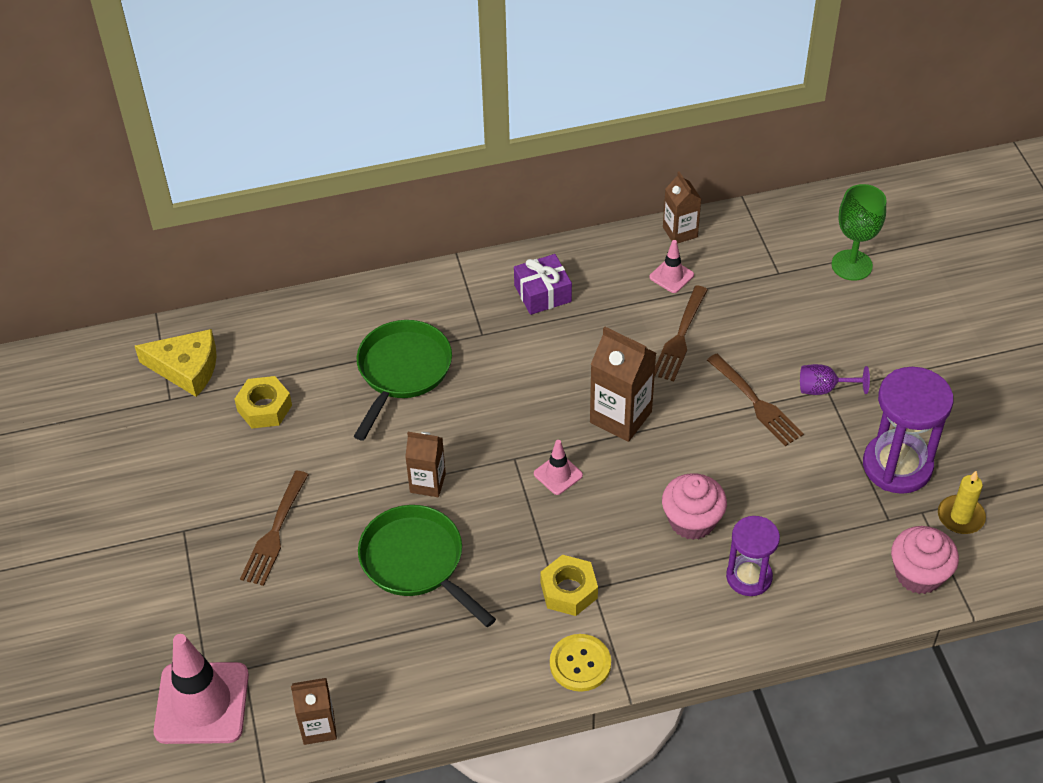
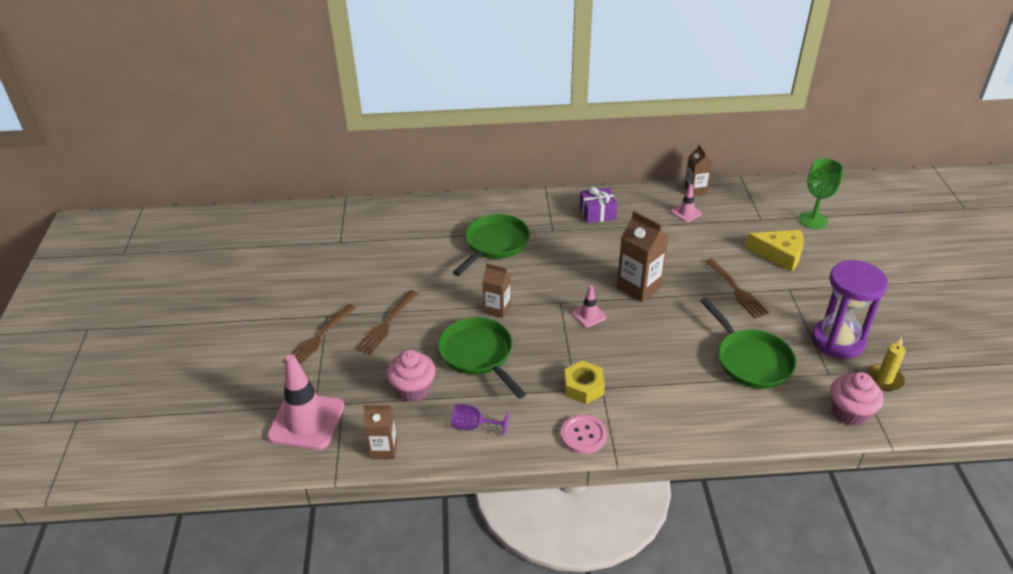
camera: 10 degrees right, 10 degrees down
yellow cheese [135,329,217,397] -> yellow cheese moved to [745,230,804,272]
yellow nut [234,376,292,428] -> none
yellow button [550,634,611,692] -> pink button [561,414,607,454]
brown fork [655,285,708,382] -> brown fork moved to [283,304,356,365]
pink cupcake [662,473,727,540] -> pink cupcake moved to [386,350,436,402]
purple hourglass [726,516,780,596] -> none
purple goblet [800,364,870,395] -> purple goblet moved to [451,404,509,436]
none -> green pan [700,297,796,389]

